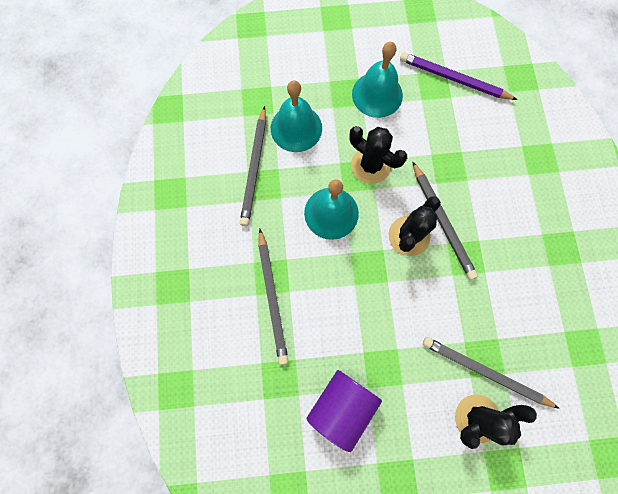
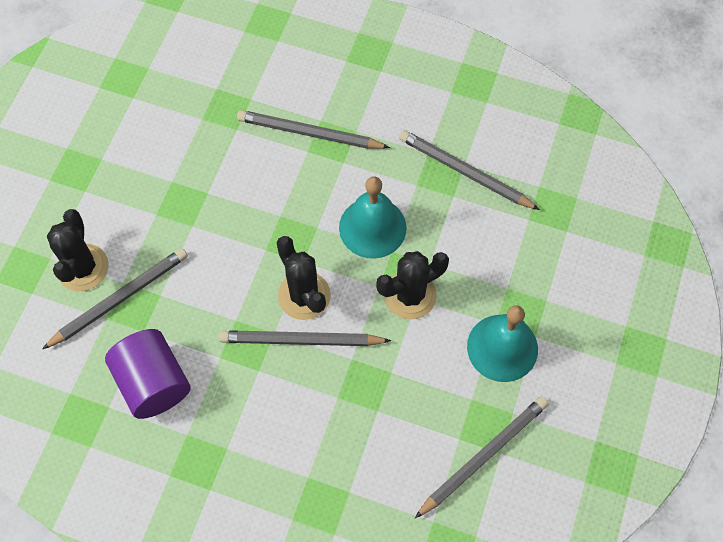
camera: 115 degrees right, 10 degrees down
turquoise bell [271,80,322,152] -> none
purple cylinder [307,370,382,452] -> purple cylinder moved to [105,329,191,419]
purple pencil [400,52,517,100] -> grey pencil [415,396,549,518]

